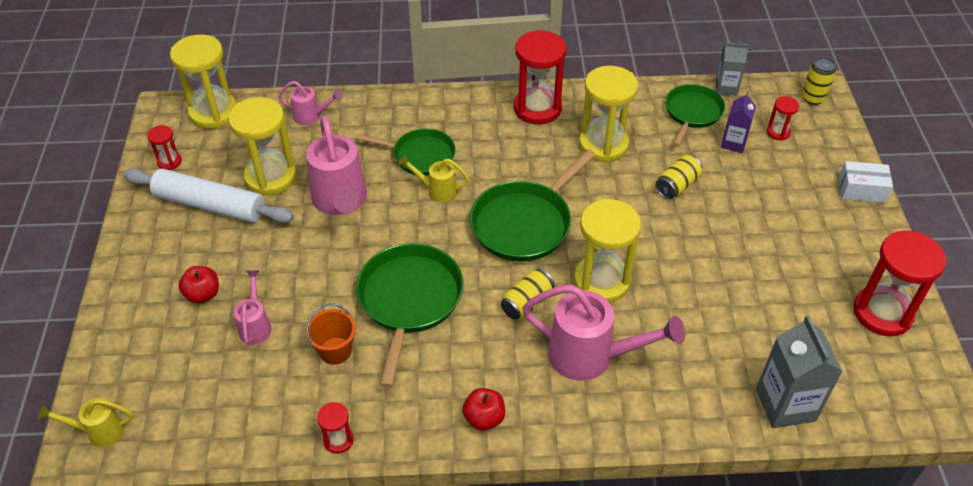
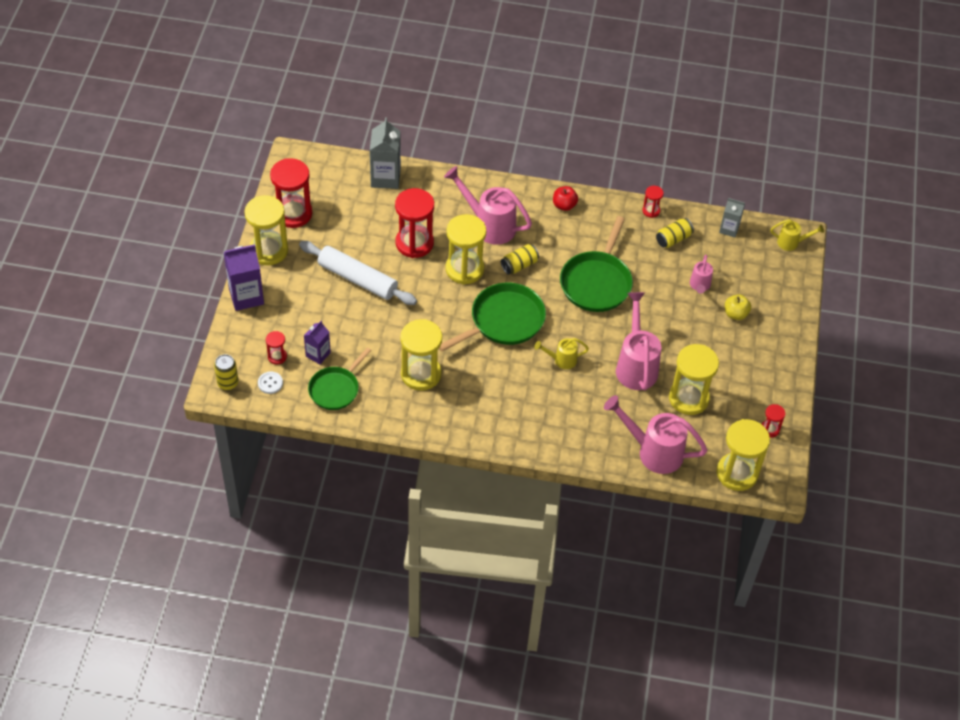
camera: 170 degrees left, 5 degrees up
white rolling pin [123,168,294,223] -> white rolling pin moved to [299,241,417,305]
red apple [179,266,219,304] -> yellow apple [725,294,751,320]
pink watering can [278,81,342,125] -> pink watering can [604,395,708,474], size x1.91
orange bucket [306,303,356,365] -> none
green pan [356,128,456,176] -> none
yellow watering can [399,155,470,203] -> yellow watering can turned 150 degrees clockwise [534,338,589,369]
red hourglass [514,30,566,124] -> red hourglass moved to [395,188,434,258]
yellow can [655,155,702,199] -> yellow can moved to [656,218,694,248]
grey carton [716,43,749,96] -> grey carton moved to [719,198,745,237]
white box [839,161,893,203] -> purple carton [224,244,264,311]
none -> yellow hourglass [244,195,288,265]
none -> white button [258,372,283,394]

